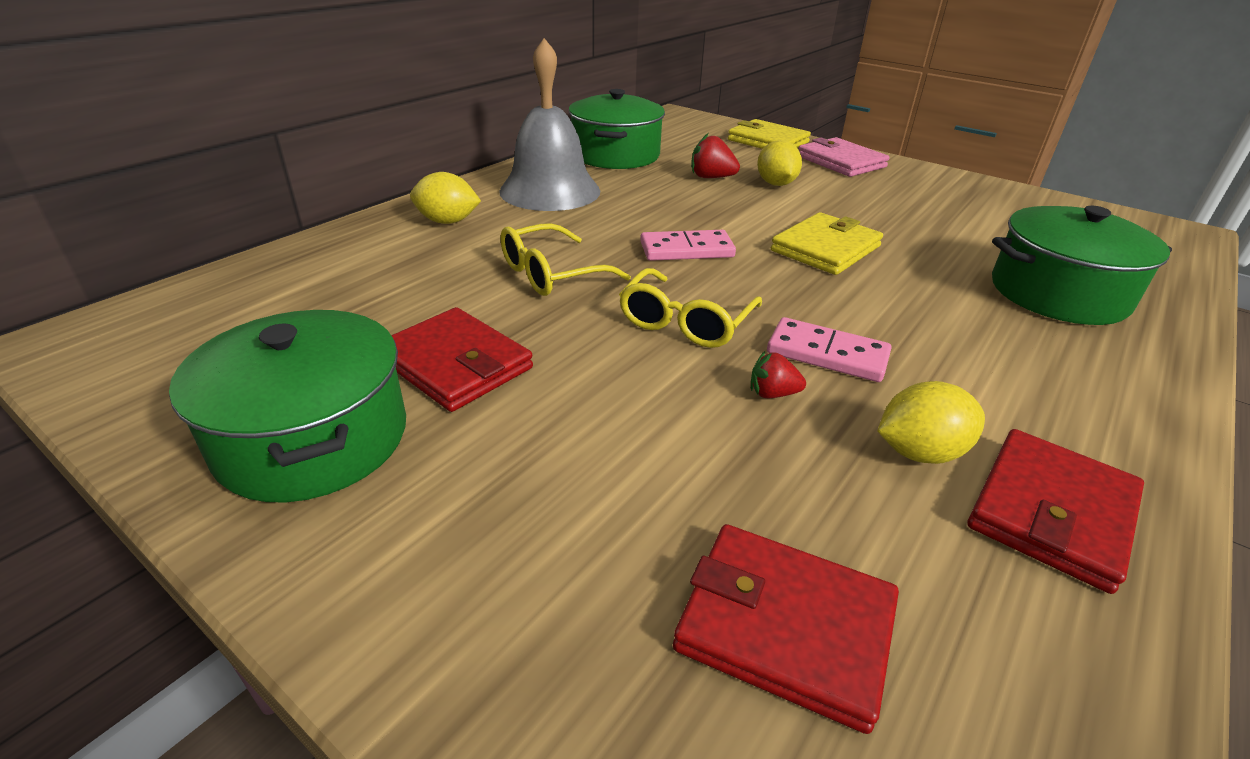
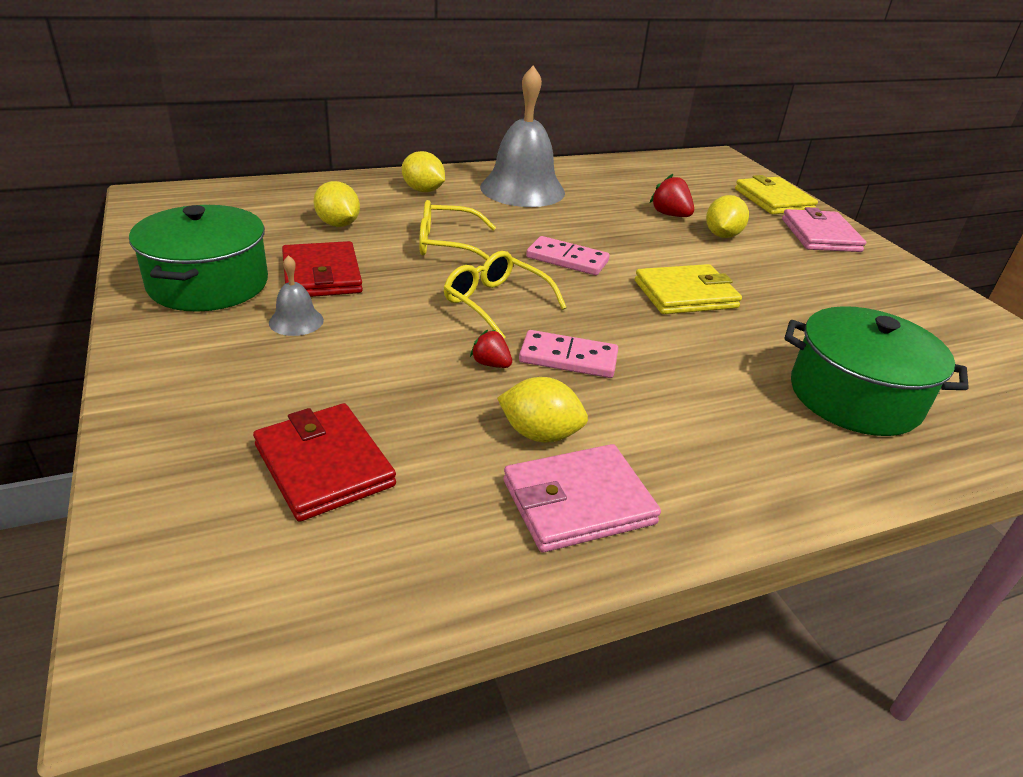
camera: 30 degrees right, 0 degrees up
green pot [568,89,665,169] -> none
yellow glasses [619,268,762,348] -> yellow glasses turned 75 degrees clockwise [443,251,567,338]
pink domino [767,317,891,382] -> pink domino turned 45 degrees counterclockwise [519,330,618,378]
red wallet [967,429,1144,594] -> pink wallet [503,444,661,552]
none -> grey bell [269,255,324,336]
none -> yellow lemon [313,181,360,227]

